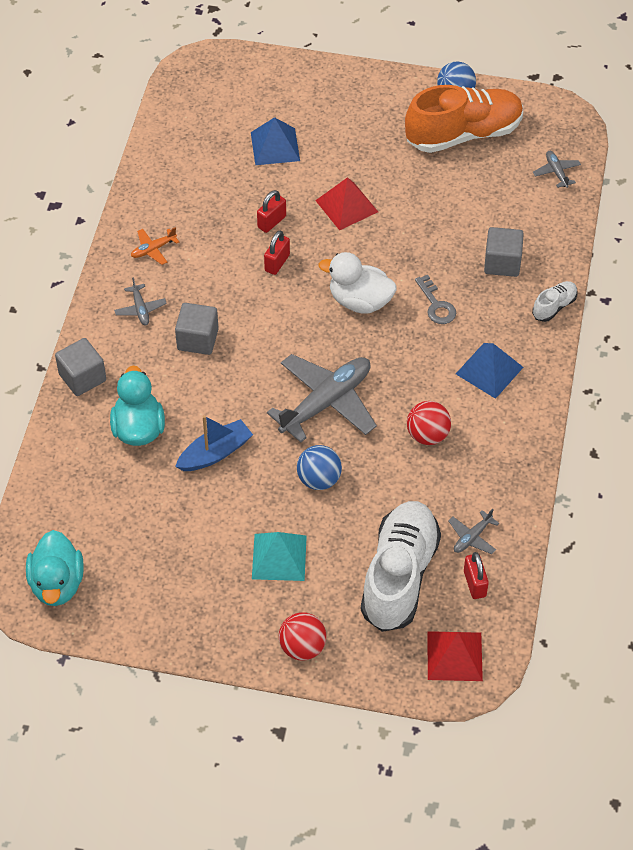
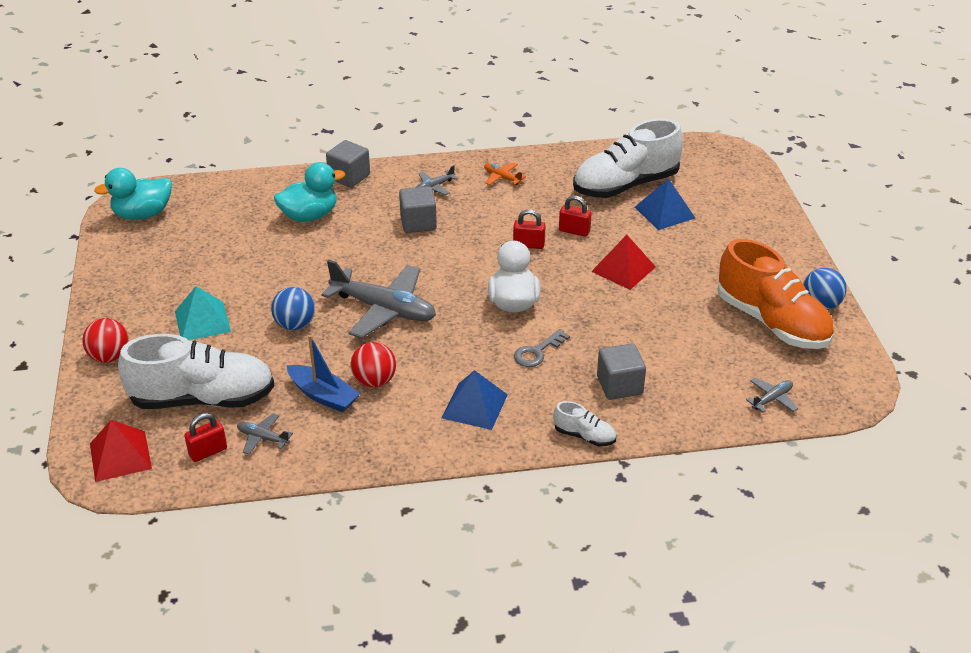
camera: 70 degrees right, 15 degrees down
blue boat [175,415,253,471] -> blue boat moved to [287,335,360,413]
none -> white shoe [573,119,683,198]

